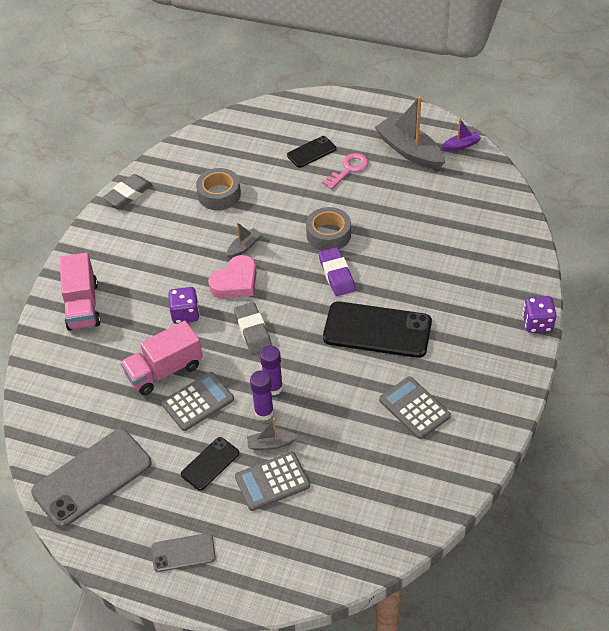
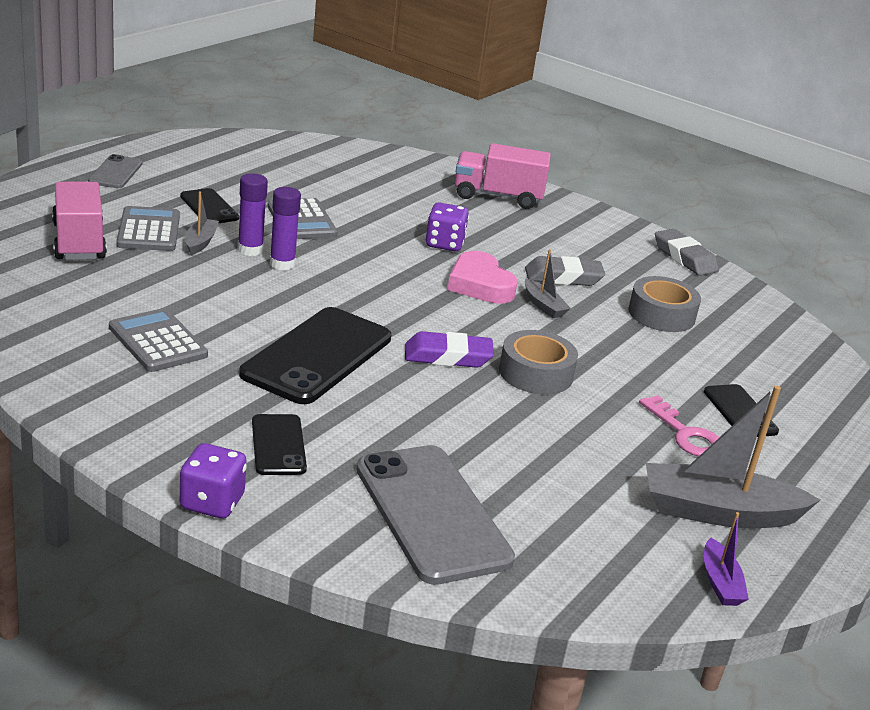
camera: 100 degrees right, 20 degrees down
grey phone [31,429,152,528] -> grey phone moved to [356,445,515,585]
pink truck [121,321,203,395] -> pink truck moved to [52,182,107,260]
grey eraser [234,302,272,354] -> grey eraser moved to [525,256,605,286]
grey boat [375,96,445,170] -> grey boat turned 150 degrees counterclockwise [646,385,820,528]
grey calculator [379,376,451,439] -> grey calculator turned 105 degrees counterclockwise [109,308,208,372]
none -> black phone [252,414,307,475]

